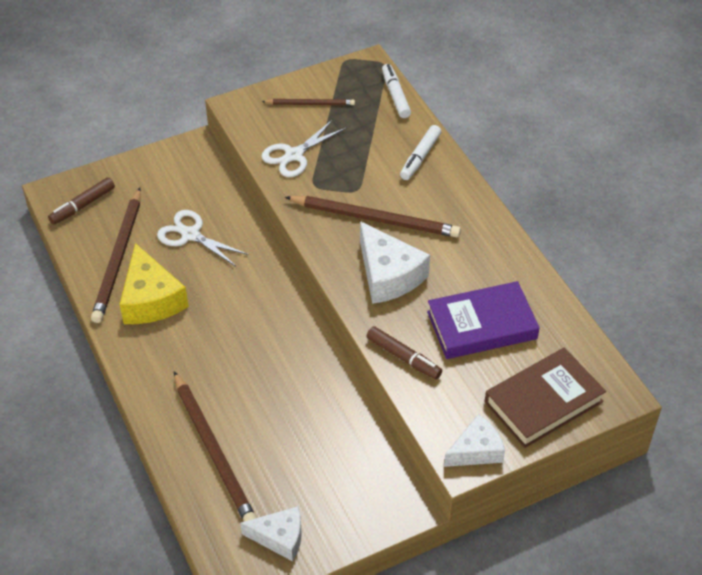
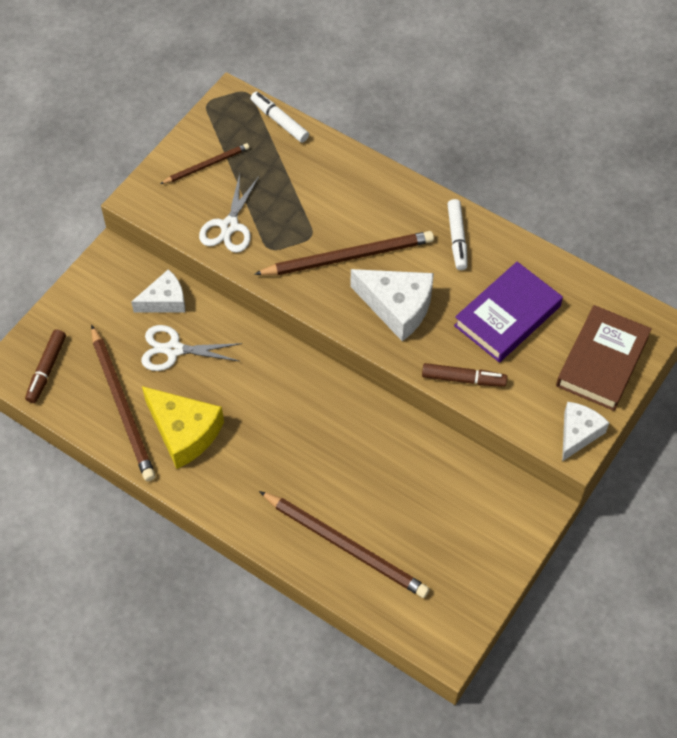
camera: 30 degrees left, 10 degrees up
white cheese [240,506,302,561] -> white cheese moved to [131,269,185,313]
white marker [400,125,441,180] -> white marker moved to [447,199,468,270]

